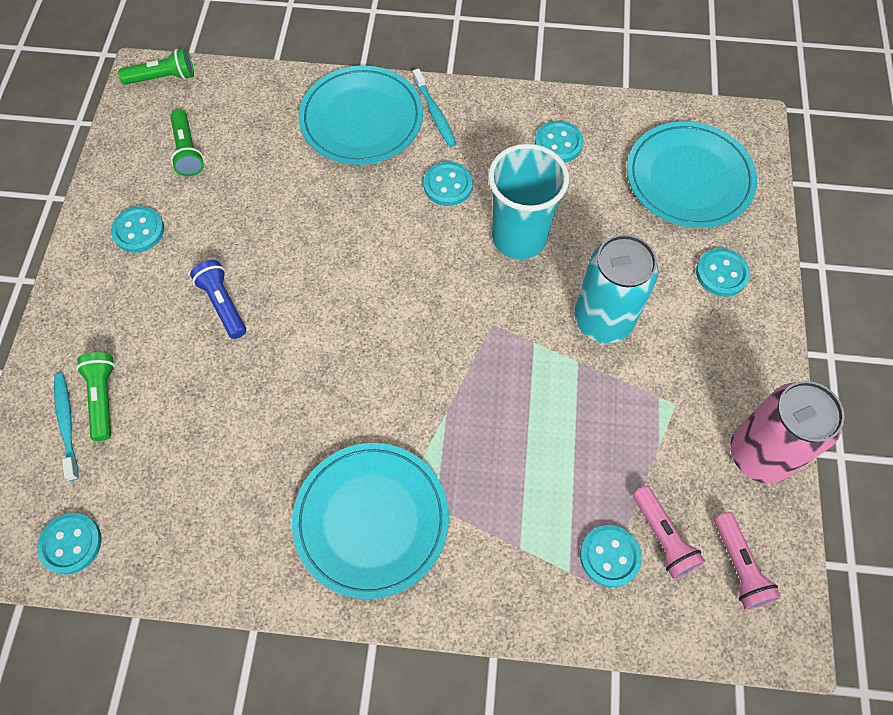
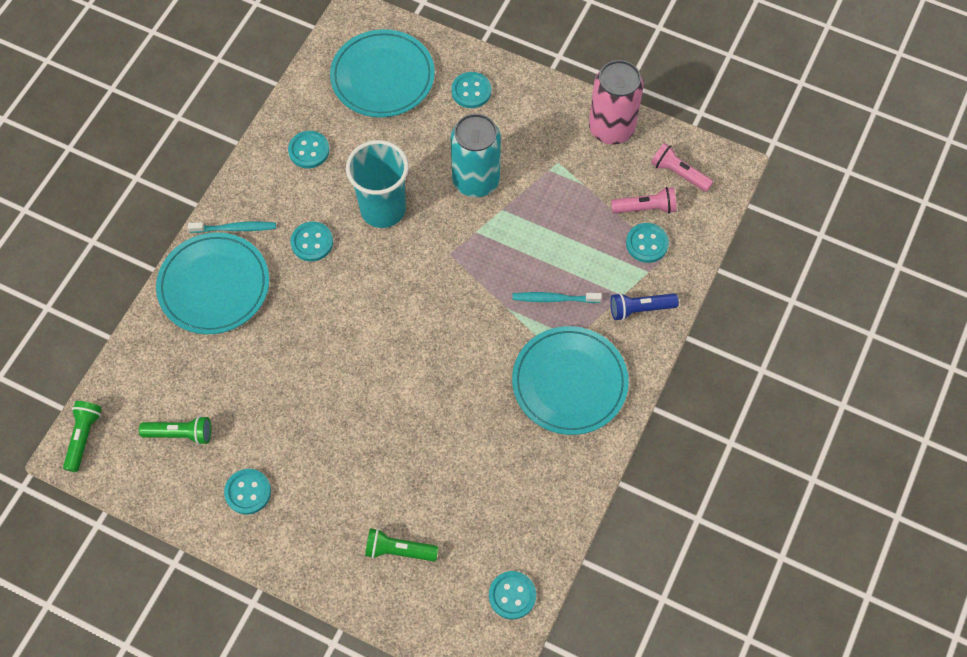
camera: 70 degrees left, 0 degrees up
turquoise toothbrush [54,373,79,481] -> turquoise toothbrush moved to [512,292,602,303]
blue flashlight [190,260,246,339] -> blue flashlight moved to [610,293,679,321]
pink flashlight [714,512,781,610] -> pink flashlight turned 150 degrees counterclockwise [651,143,714,192]

